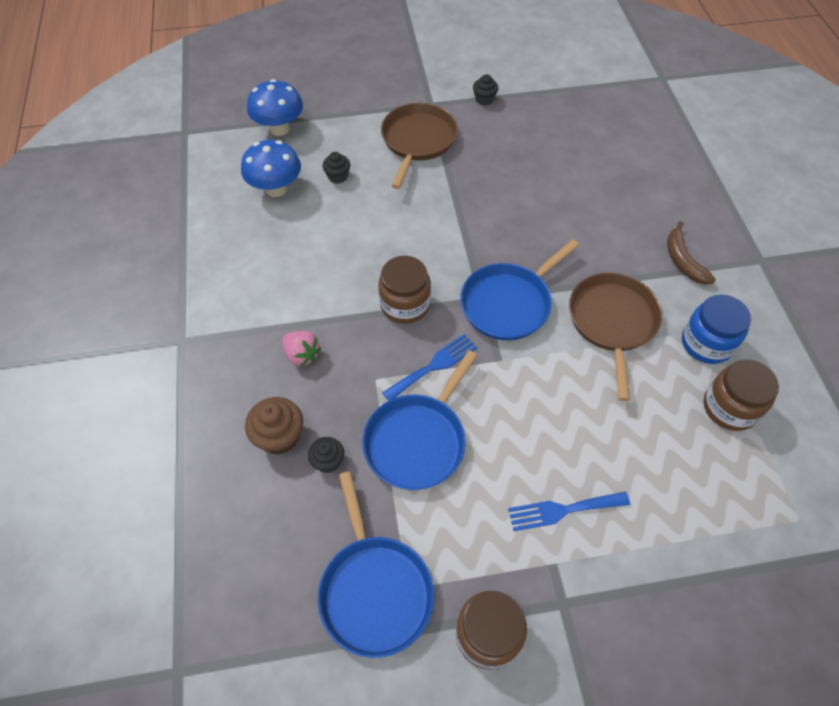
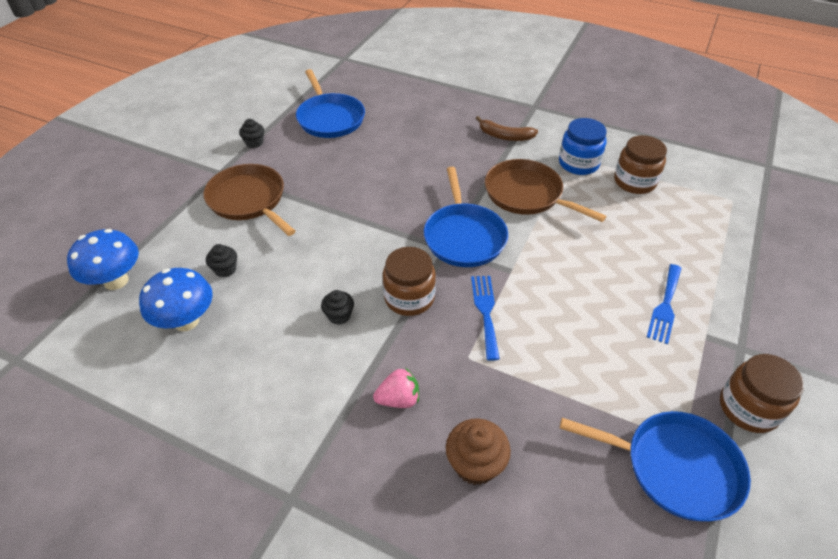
camera: 55 degrees left, 10 degrees down
black cupcake [308,437,344,473] -> black cupcake moved to [321,290,354,325]
blue pan [362,350,478,490] -> blue pan moved to [296,69,365,138]

